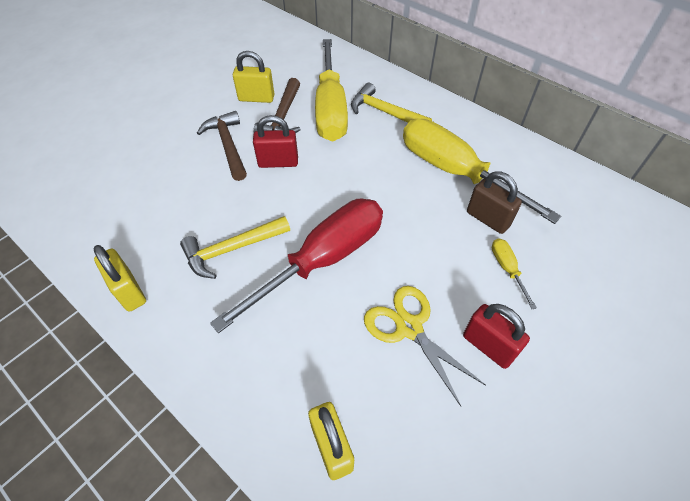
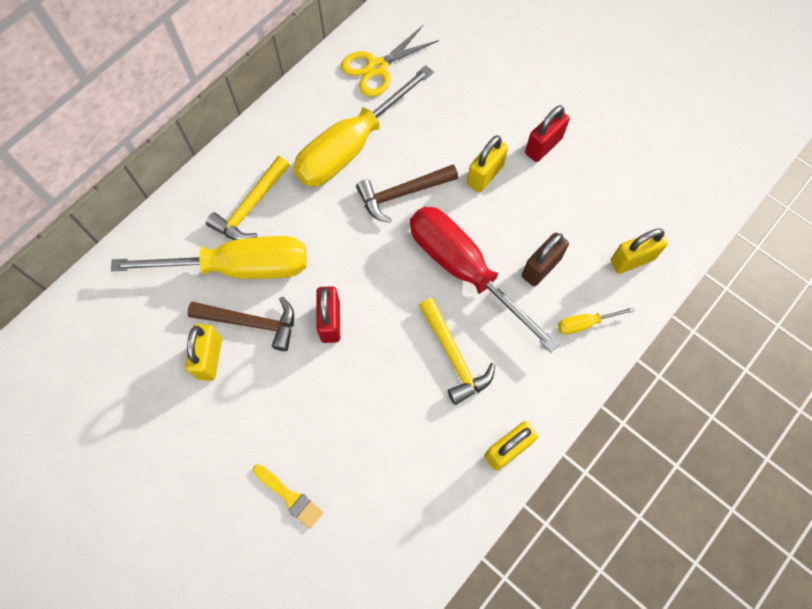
camera: 90 degrees left, 15 degrees up
brown hammer [197,111,247,181] -> brown hammer moved to [356,165,458,223]
yellow scissors [364,286,486,406] -> yellow scissors moved to [341,25,439,97]
brown padlock [467,171,522,234] -> brown padlock moved to [522,233,569,286]
yellow screwdriver [492,238,537,309] -> yellow screwdriver moved to [558,307,635,335]
none -> yellow brush [253,464,323,529]
none -> yellow padlock [467,135,508,193]

